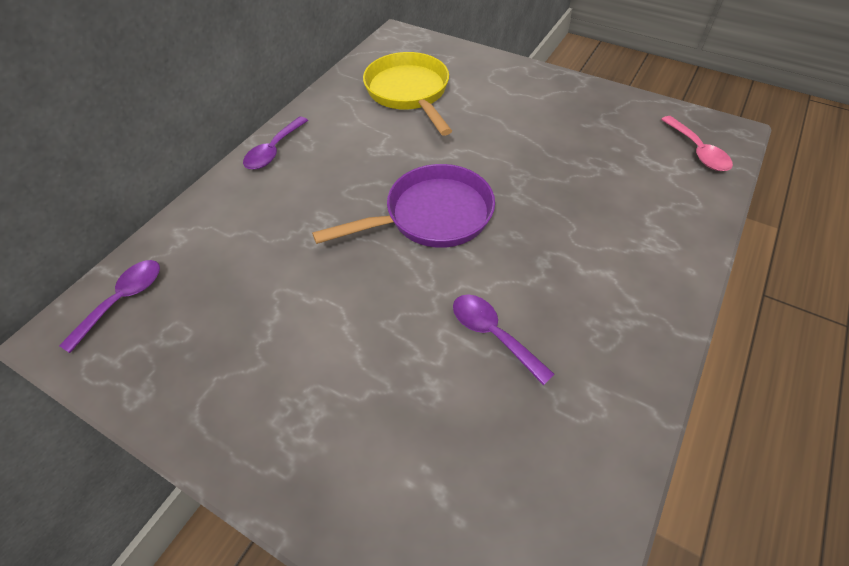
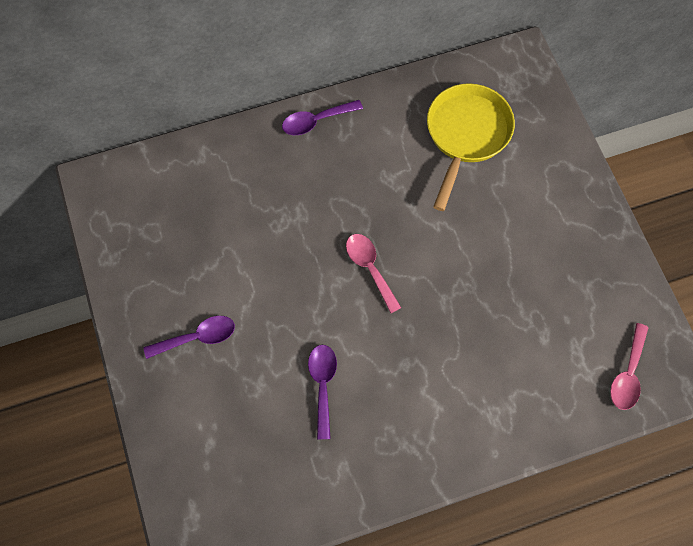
camera: 40 degrees right, 15 degrees up
purple spoon [59,260,160,353] -> purple spoon moved to [143,316,235,359]
purple pan [312,164,495,248] -> pink spoon [346,234,401,313]

